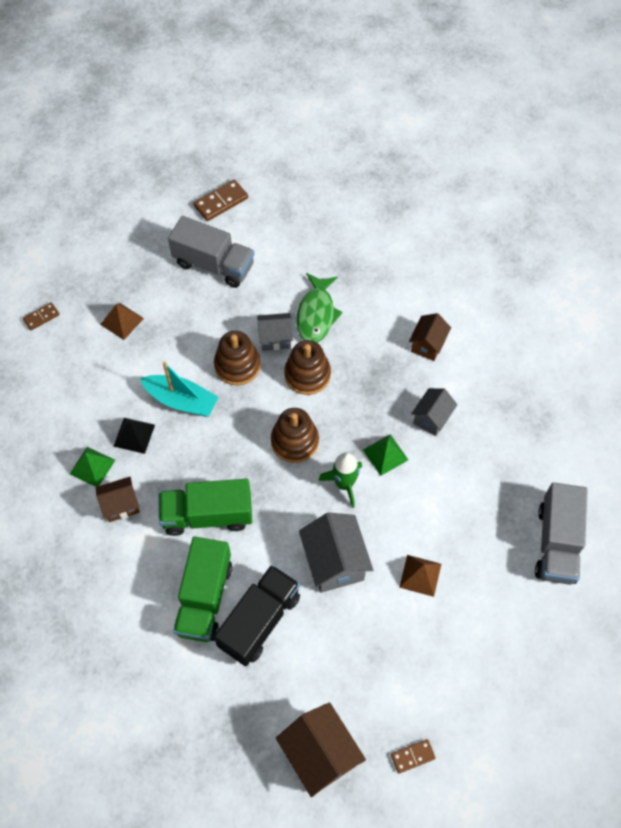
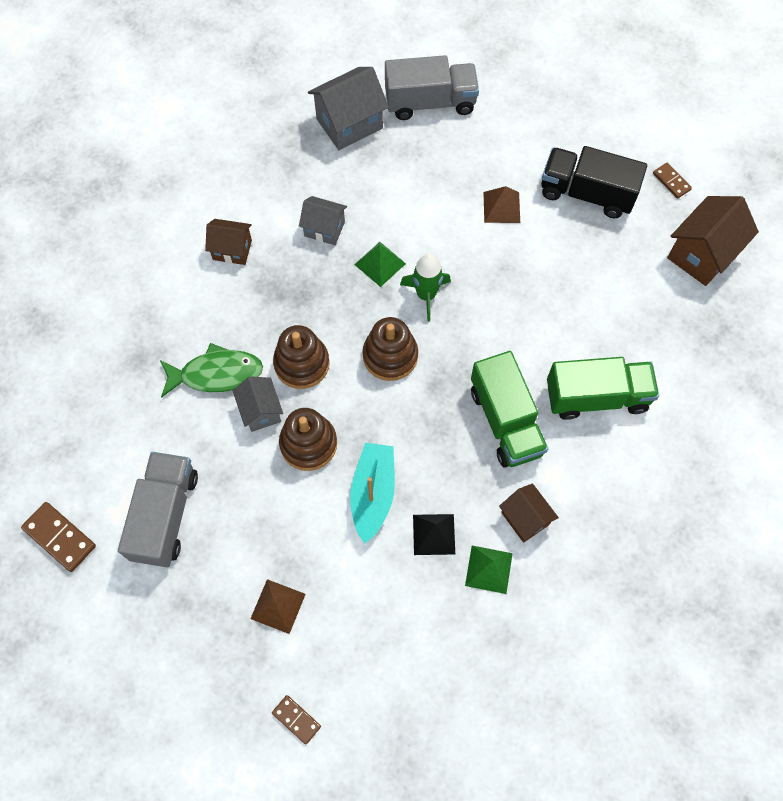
camera: 105 degrees left, 5 degrees up
black truck [214,565,300,666] -> black truck moved to [541,146,647,218]
grey house [299,512,373,593] -> grey house moved to [308,67,389,150]

